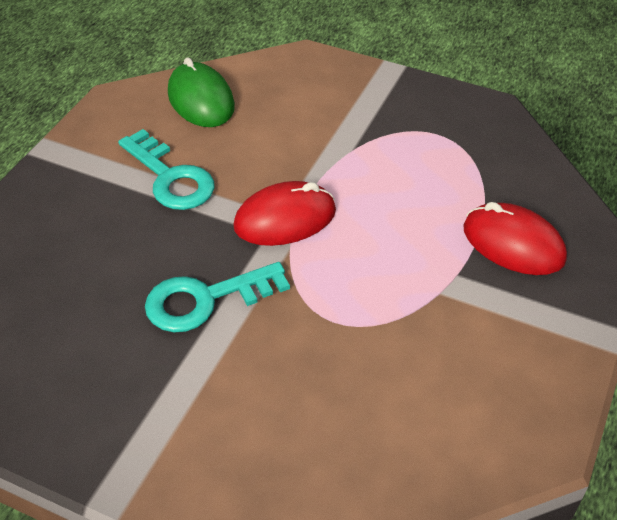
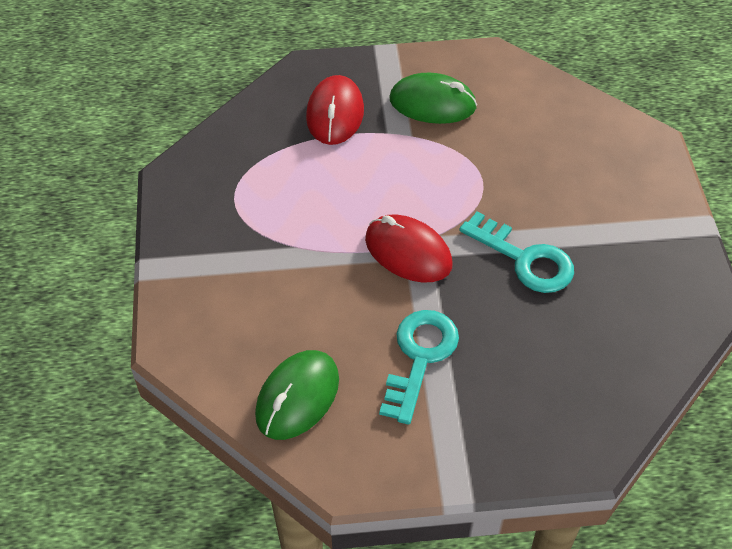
camera: 120 degrees left, 5 degrees up
none -> green mouse [390,73,477,124]

